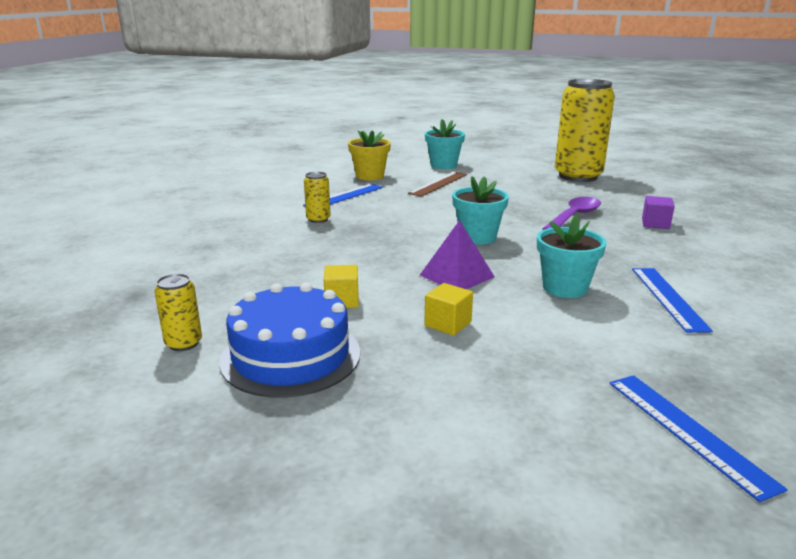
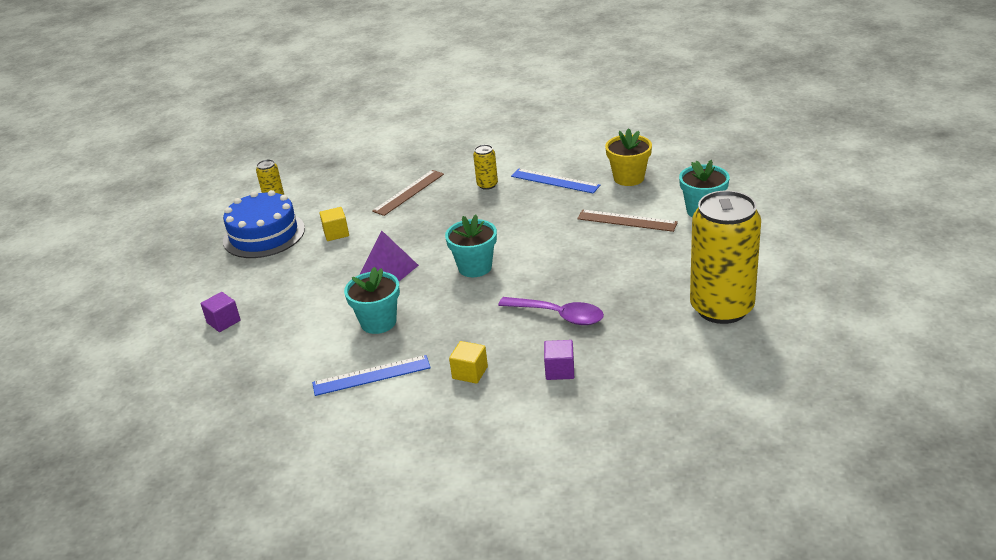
camera: 80 degrees right, 10 degrees up
yellow cube [424,283,473,336] -> yellow cube moved to [449,341,488,384]
blue ruler [610,375,788,502] -> none
none -> purple cube [200,292,241,332]
none -> brown ruler [372,170,444,216]

